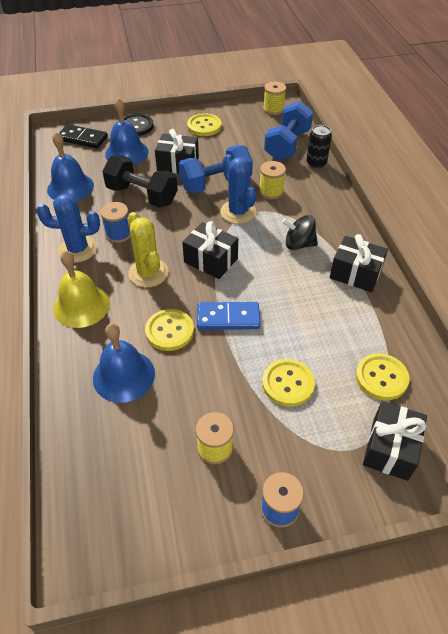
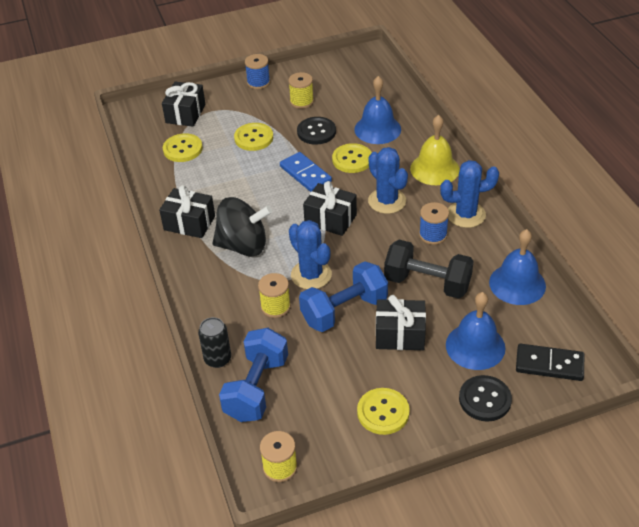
camera: 175 degrees right, 5 degrees down
yellow cactus [128,212,168,288] -> blue cactus [368,147,408,214]
blue domino [197,302,260,330] -> blue domino turned 60 degrees clockwise [280,152,332,192]
black spinning top [282,215,318,250] -> black spinning top [213,197,272,257], size x1.60
none -> black button [297,117,336,145]

